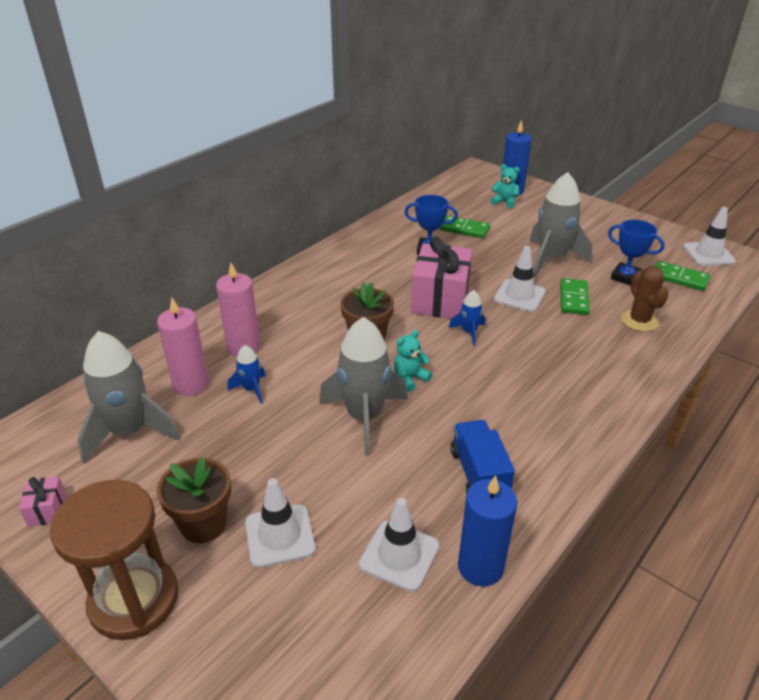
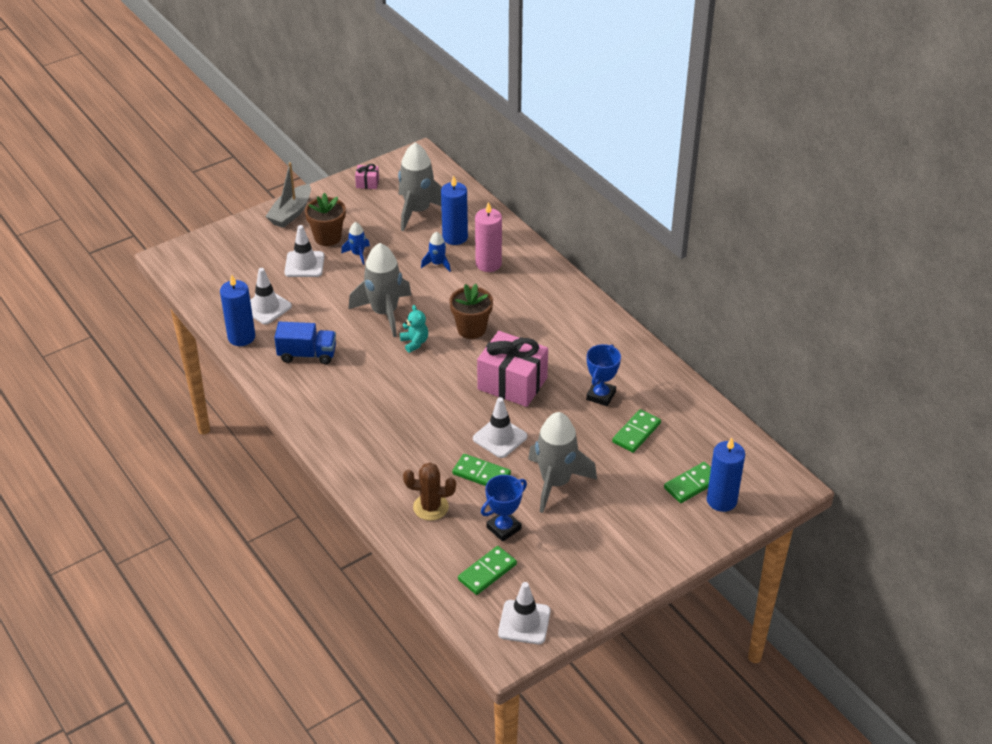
camera: 105 degrees right, 5 degrees up
brown hourglass [50,480,178,640] -> grey boat [265,162,311,228]
pink candle [157,297,209,396] -> blue candle [441,175,468,245]
blue rocket [449,290,485,346] -> blue rocket moved to [341,222,370,265]
turquoise teddy bear [491,164,520,208] -> green domino [664,462,711,503]

